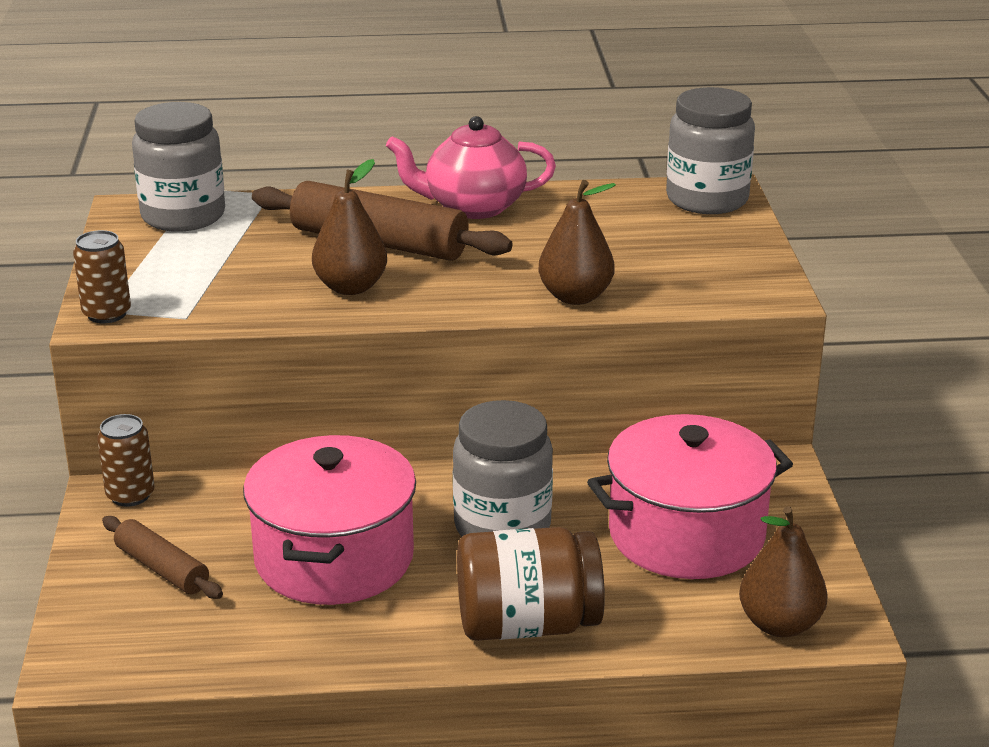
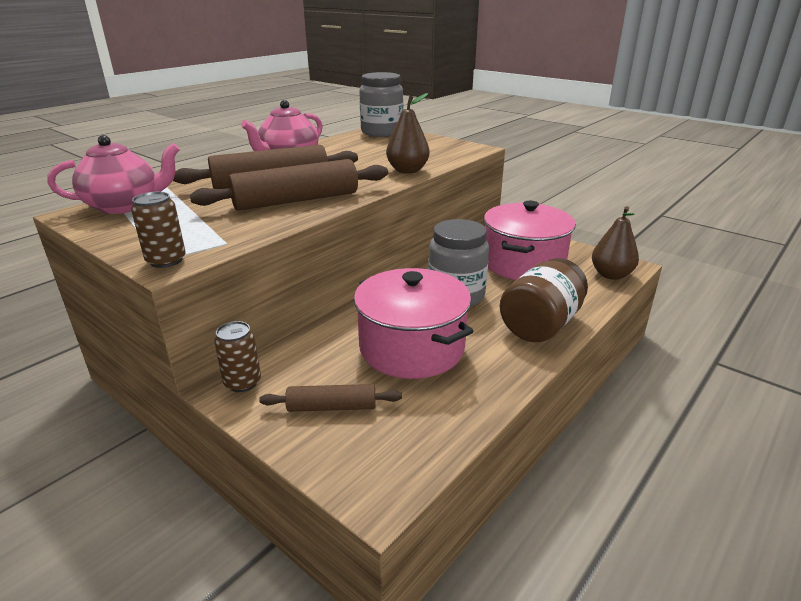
camera: 45 degrees left, 0 degrees up
grey jar [132,102,225,232] -> pink teapot [47,135,180,214]
brown pear [312,159,387,295] -> brown rolling pin [190,159,388,211]

